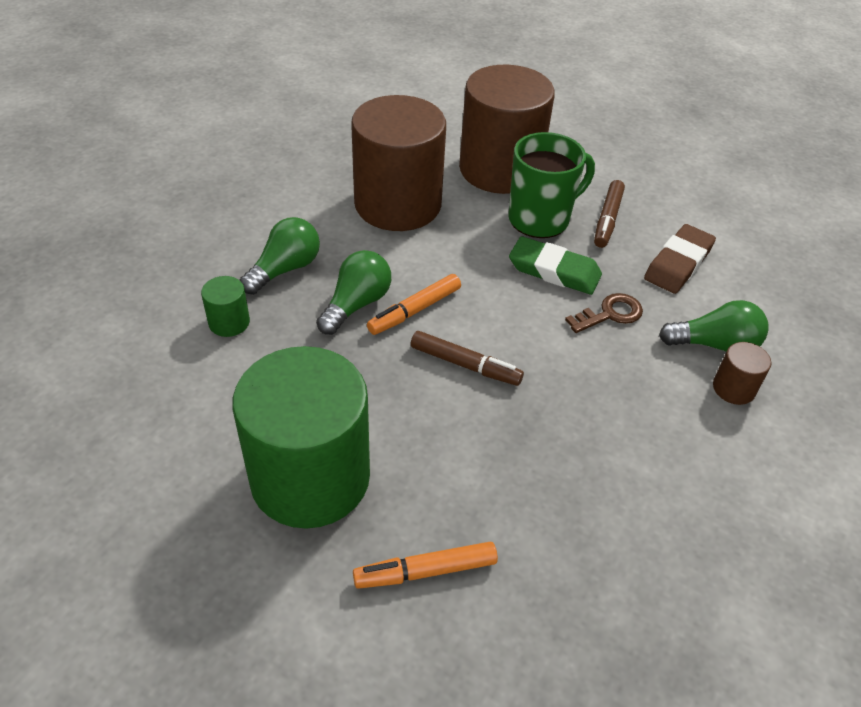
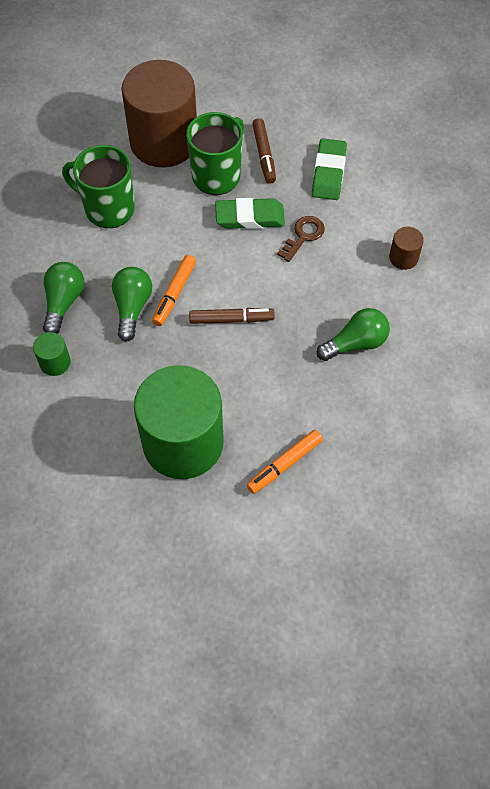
camera: 25 degrees left, 15 degrees up
brown cylinder [351,95,446,231] -> green mug [62,145,135,228]
brown eraser [644,224,716,294] -> green eraser [312,138,347,200]
green light bulb [659,300,769,352] -> green light bulb moved to [317,308,390,361]

